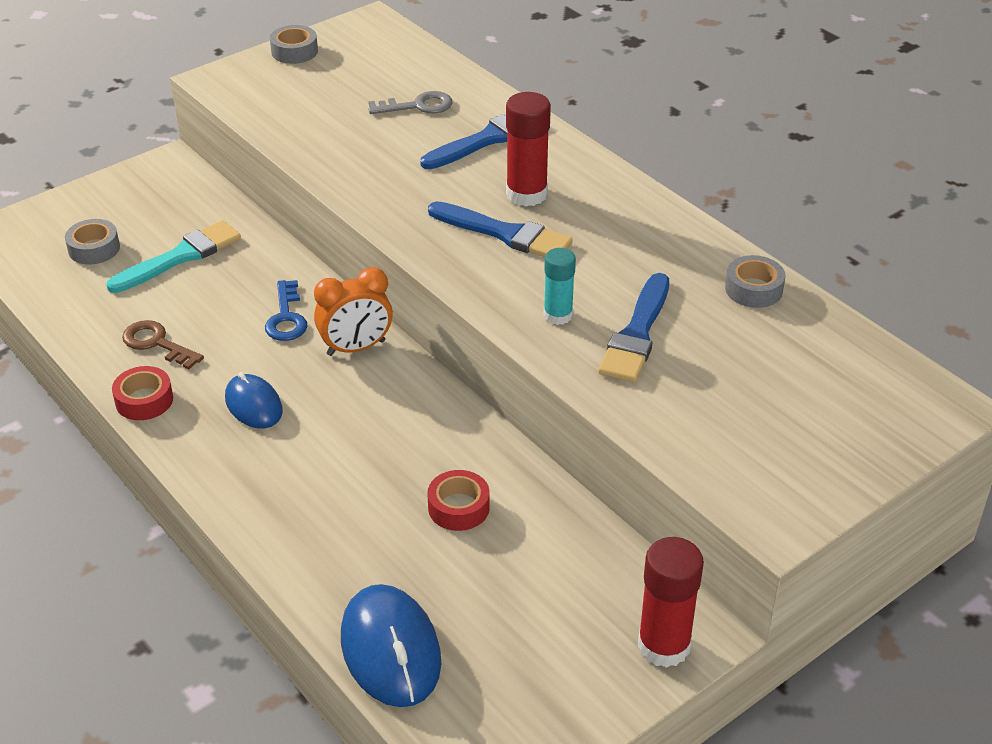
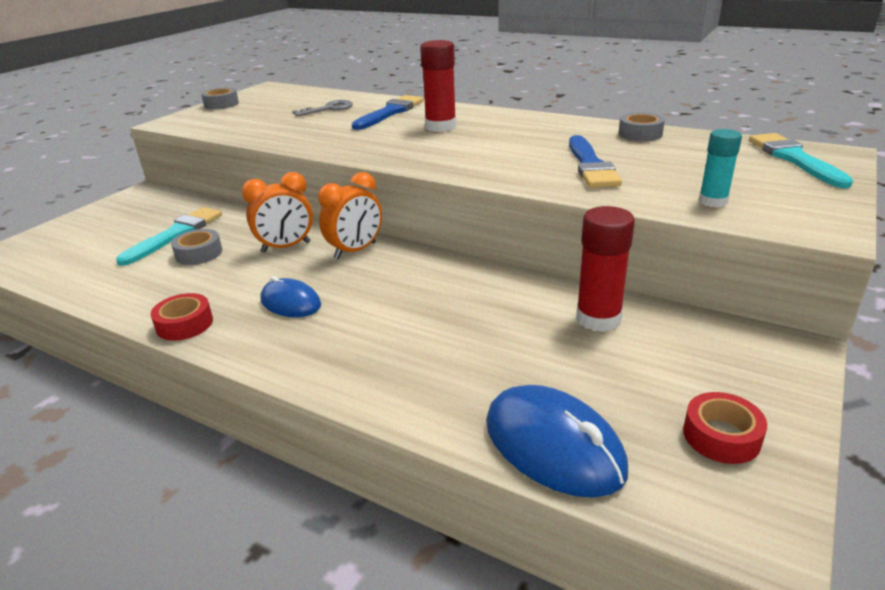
camera: 20 degrees left, 10 degrees down
grey tape [65,219,120,265] -> grey tape moved to [171,229,222,265]
brown key [122,320,204,370] -> none
blue key [265,280,308,341] -> orange clock [242,172,313,253]
red tape [427,470,490,531] -> red tape moved to [683,392,767,464]
blue brush [428,201,573,257] -> none
turquoise glue stick [544,248,576,325] -> turquoise glue stick moved to [699,129,742,208]
red glue stick [638,537,704,668] -> red glue stick moved to [576,206,635,332]
none -> turquoise brush [749,133,853,188]

